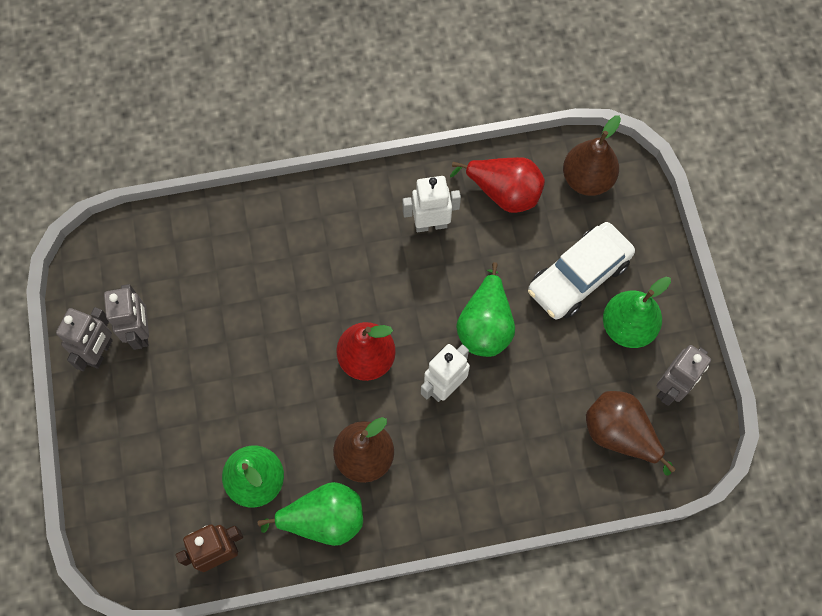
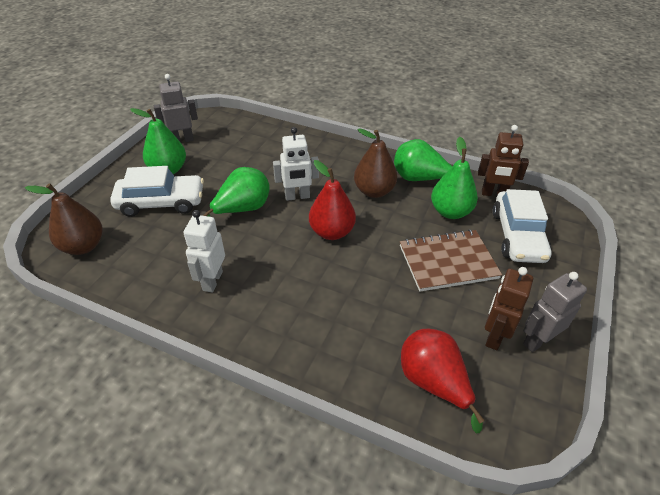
camera: 145 degrees left, 25 degrees down
grey robot [104,284,149,350] -> brown robot [485,267,533,350]
white robot [403,176,461,232] -> white robot turned 75 degrees clockwise [184,210,225,293]
red pear [450,157,545,213] -> red pear moved to [401,329,484,433]
brown pear [586,391,676,476] -> none
none -> brown notebook [400,229,502,292]
none -> white car [492,189,552,263]

